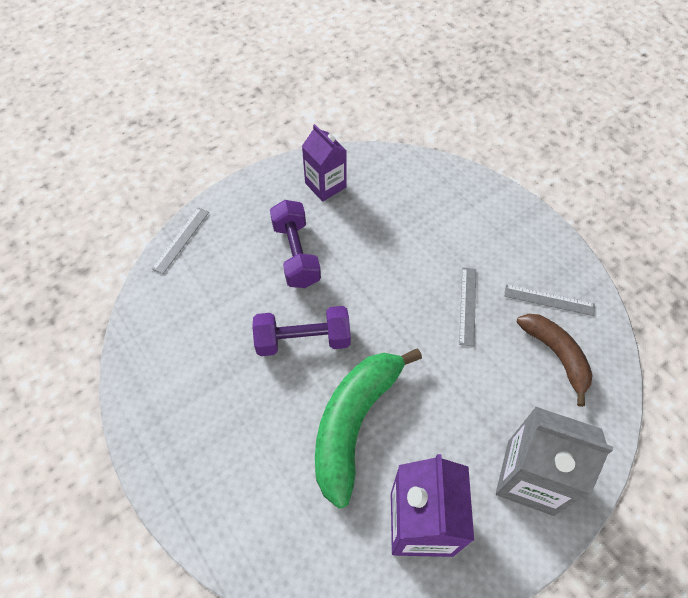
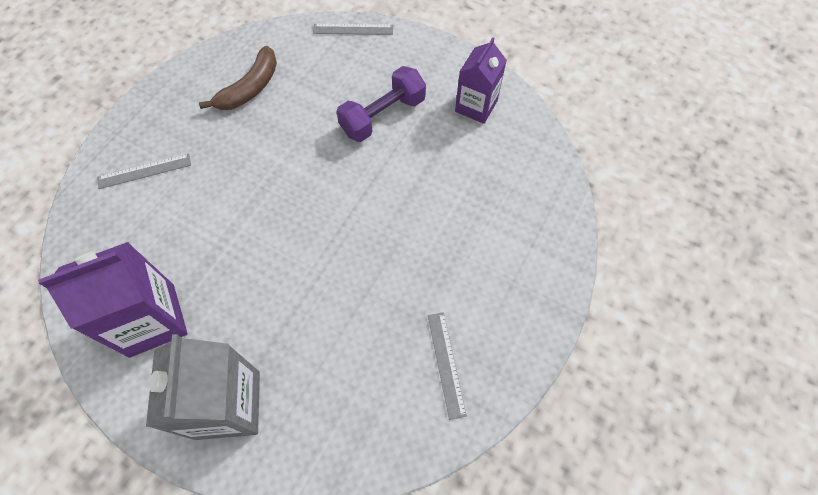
camera: 65 degrees right, 5 degrees up
purple dumbbell [252,306,351,356] -> none
green banana [315,348,422,509] -> none
grey ruler [459,267,476,347] -> grey ruler moved to [97,153,191,189]
brown banana [517,314,592,407] -> brown banana moved to [199,46,277,110]

